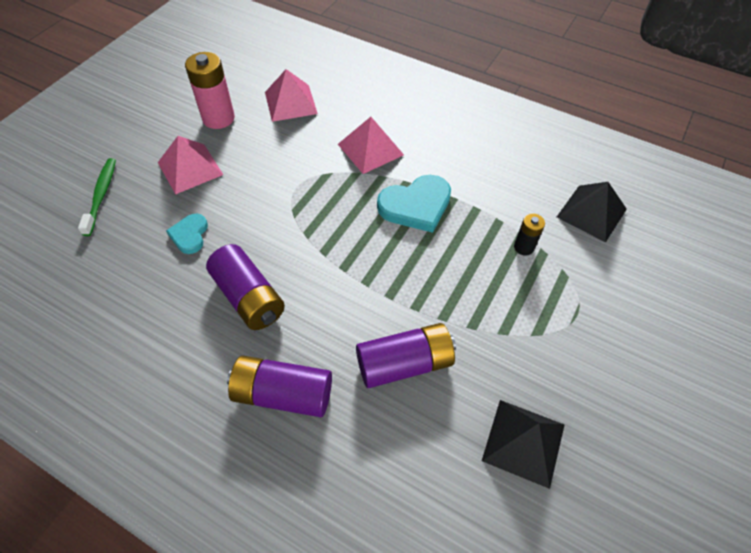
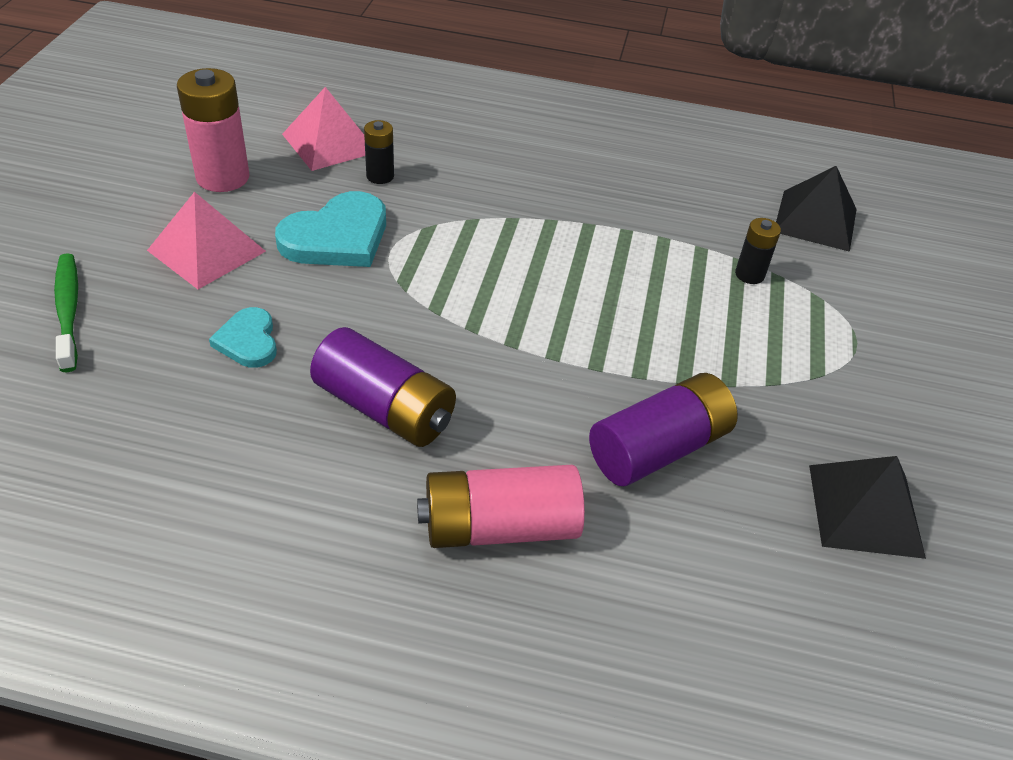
camera: 20 degrees left, 10 degrees down
purple battery [227,356,332,417] -> pink battery [417,465,585,548]
pink pyramid [338,117,404,174] -> none
turquoise heart [377,175,451,233] -> turquoise heart moved to [275,191,386,267]
none -> black battery [364,120,394,184]

